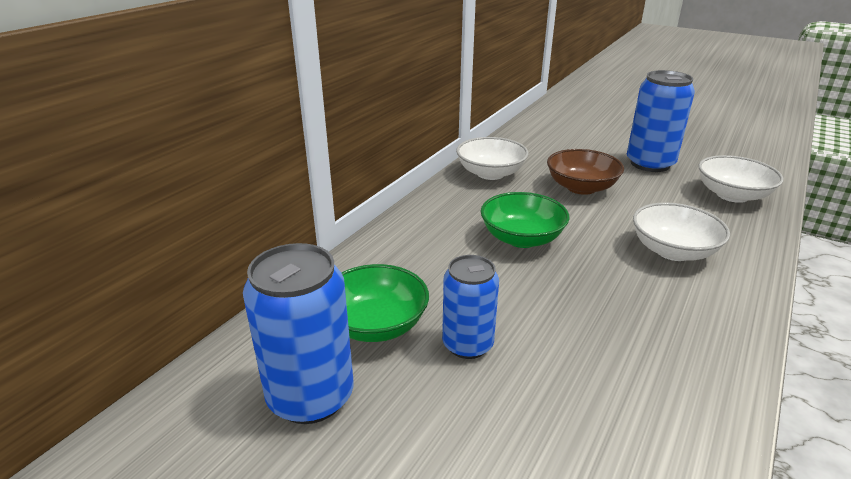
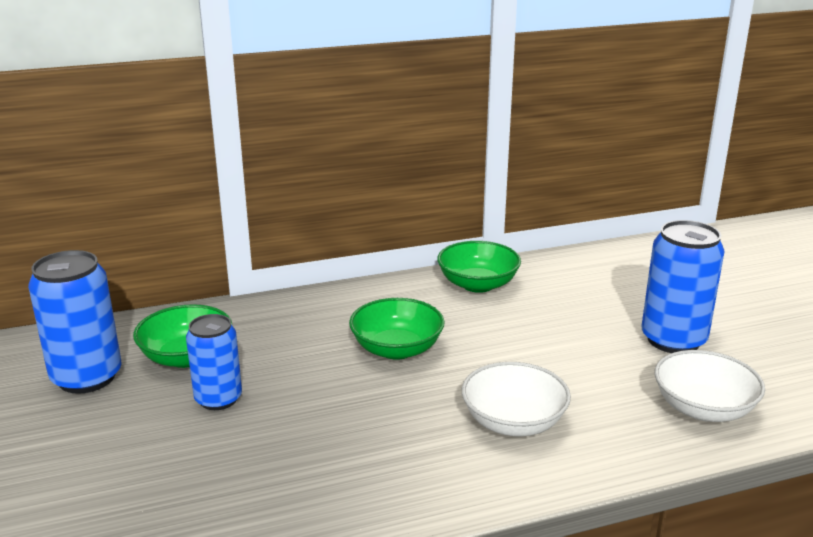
camera: 40 degrees right, 5 degrees down
white bowl [456,137,529,180] -> green bowl [437,241,521,293]
brown bowl [547,149,624,195] -> none

